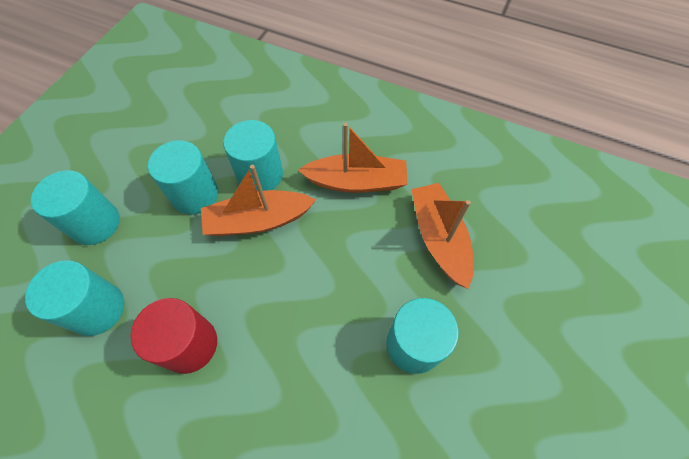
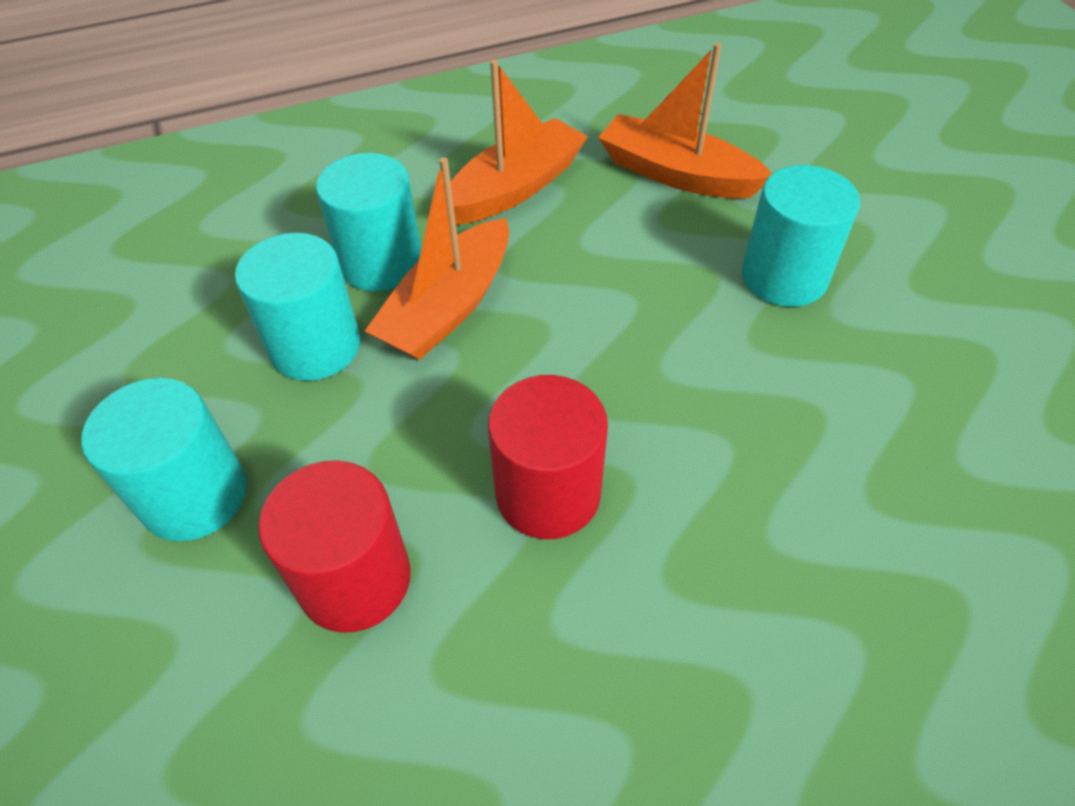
camera: 45 degrees left, 10 degrees down
turquoise cylinder [25,260,124,336] -> red cylinder [258,460,411,633]

